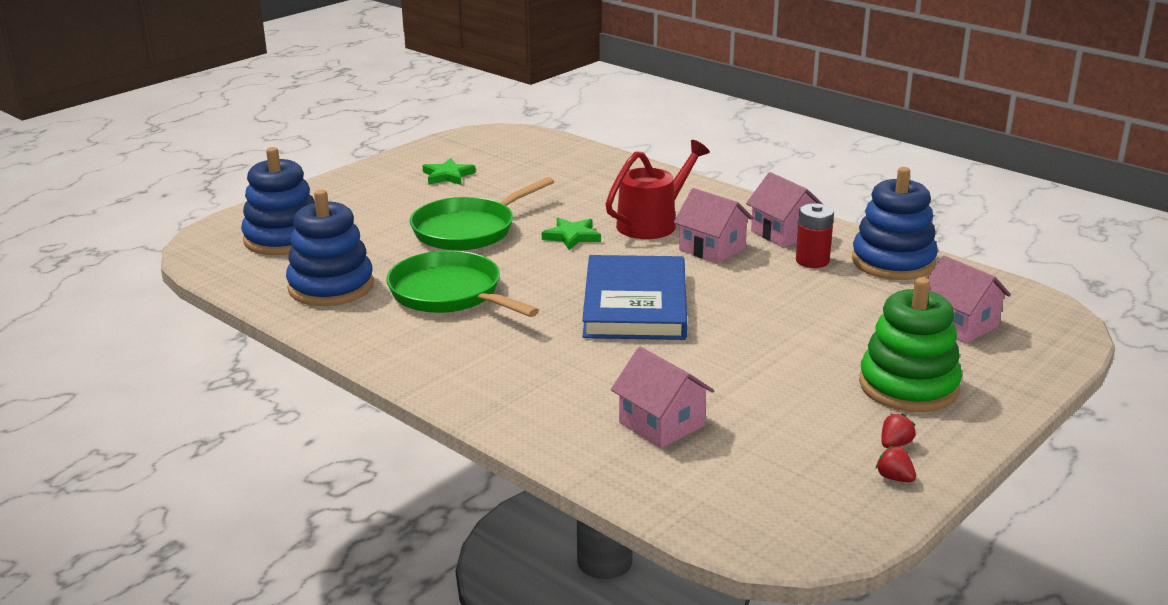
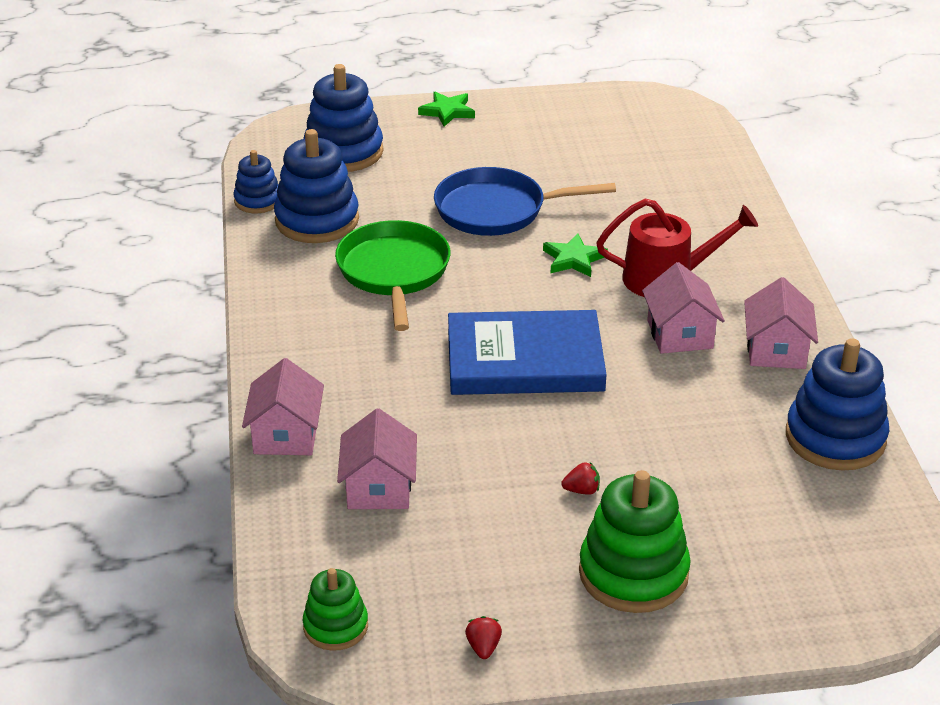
camera: 40 degrees right, 10 degrees up
green pan [410,177,554,251] -> blue pan [434,167,616,236]
green star [422,158,476,185] -> green star moved to [418,92,475,127]
blue book [582,255,687,340] -> blue book turned 45 degrees clockwise [448,310,607,395]
red battery [796,203,834,268] -> none
red strawberry [881,413,916,448] -> red strawberry moved to [561,462,600,495]
pink house [927,256,1011,343] -> pink house moved to [242,358,324,455]
none -> blue stacking toy [233,150,278,213]
none -> green stacking toy [303,568,368,651]

